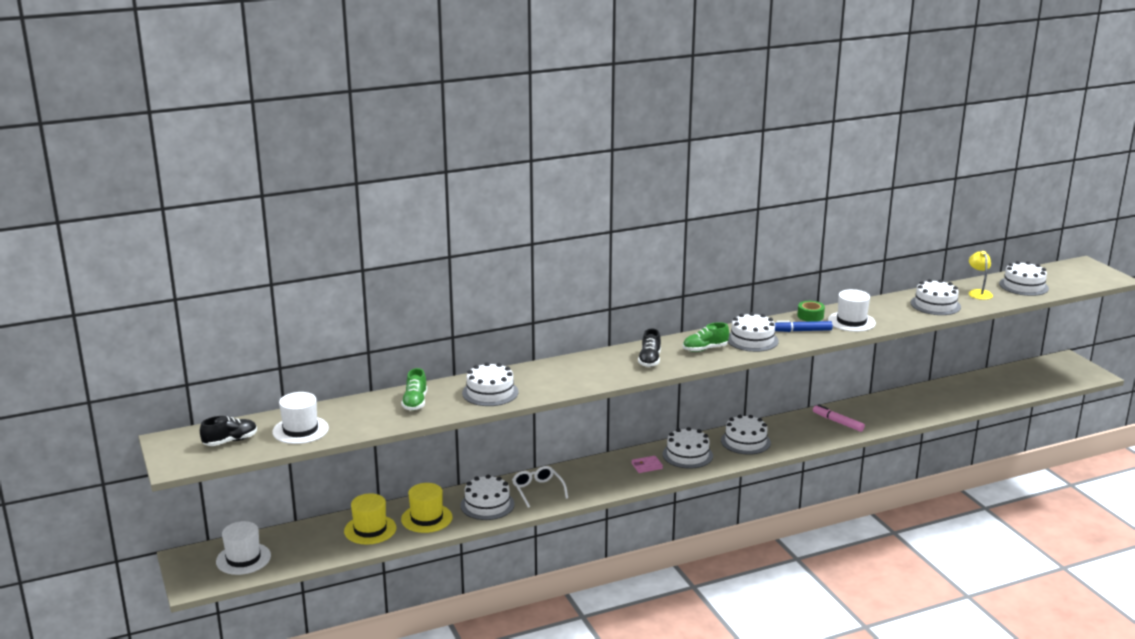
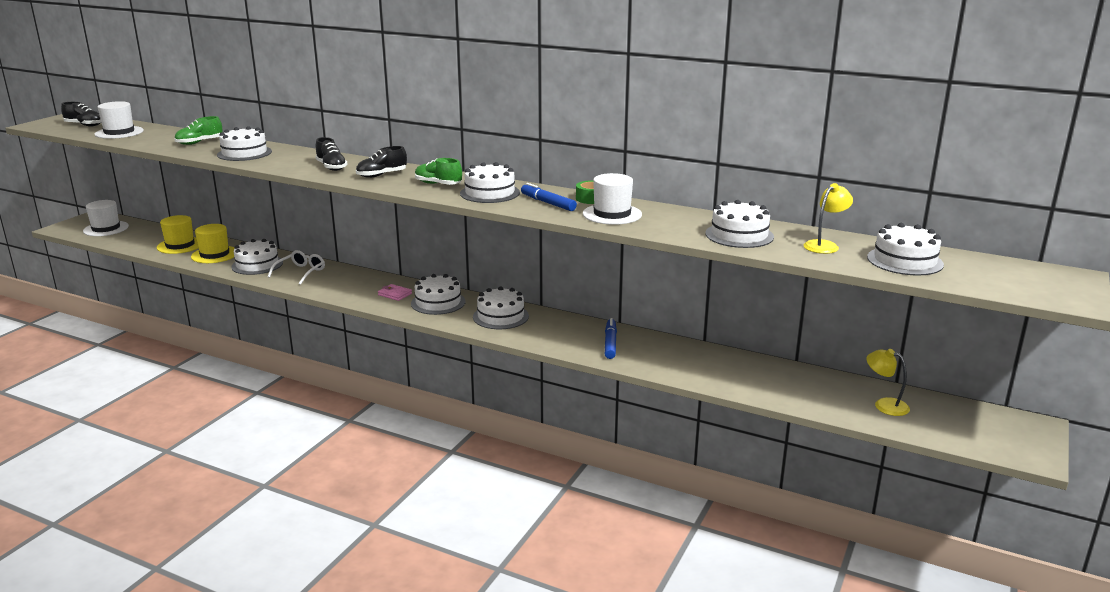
camera: 50 degrees right, 0 degrees up
pink marker [813,404,865,432] -> blue marker [605,318,617,359]
none -> black shoe [316,137,348,171]
none -> yellow lamp [866,349,910,416]

